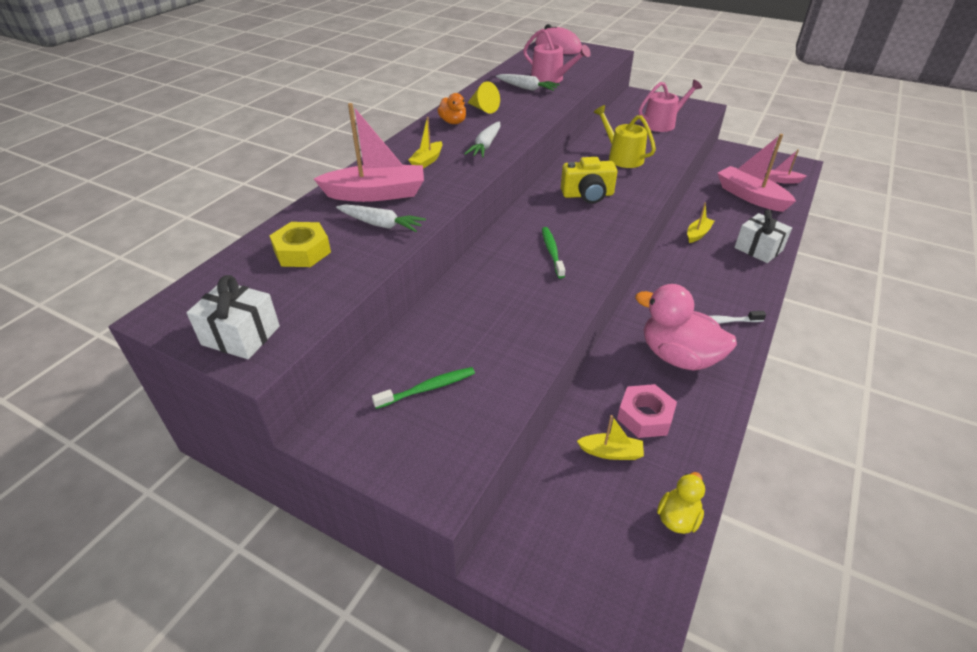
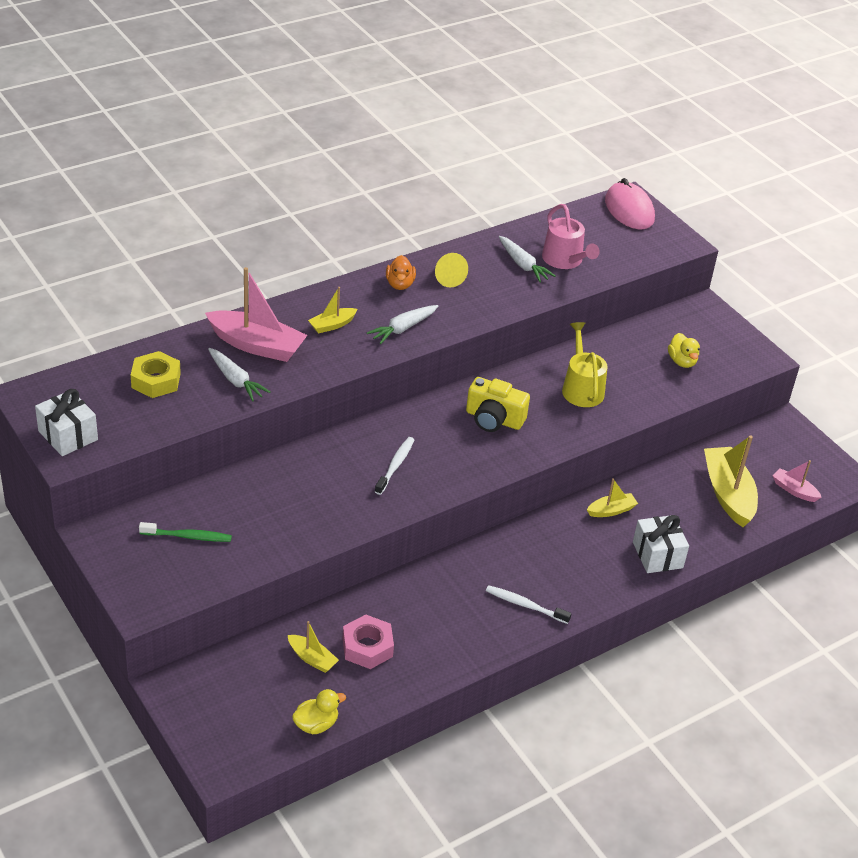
camera: 25 degrees right, 0 degrees up
green toothbrush [542,227,565,278] -> white toothbrush [375,437,414,495]
pink duck [635,284,737,371] -> none
pink watering can [639,80,702,132] -> yellow duck [668,333,700,368]
pink boat [718,134,796,212] -> yellow boat [704,435,758,527]

